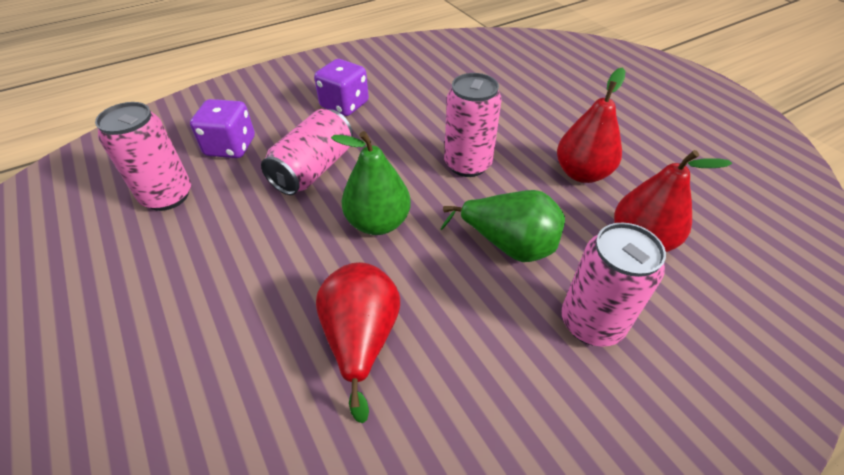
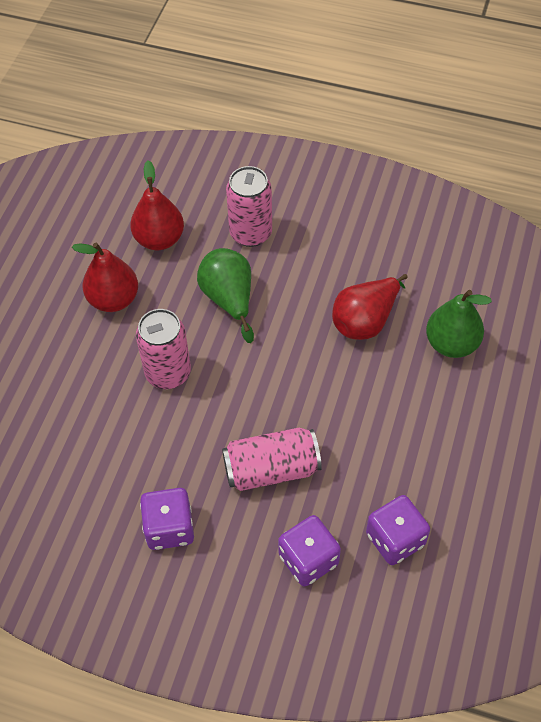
camera: 130 degrees left, 10 degrees up
pink can [95,102,191,211] -> purple dice [366,495,430,565]
green pear [331,131,411,235] -> green pear moved to [426,290,492,358]

